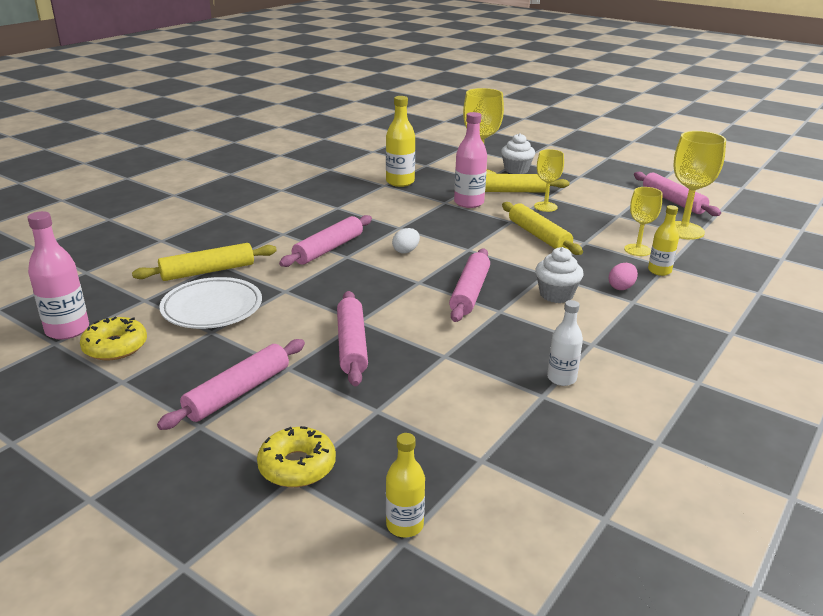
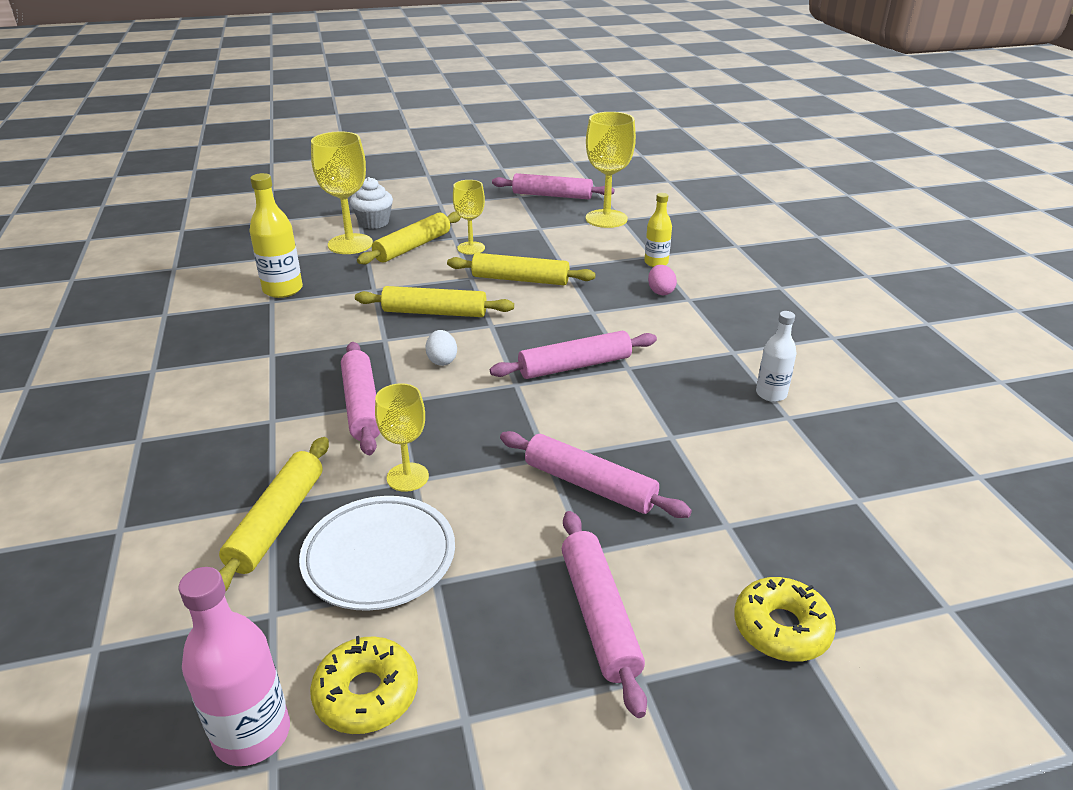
camera: 50 degrees left, 5 degrees up
yellow bottle [386,433,425,537] -> none
pink rolling pin [449,249,490,322] -> pink rolling pin turned 75 degrees counterclockwise [490,331,657,379]
pink bottle [454,112,487,208] -> none
white cupcake [535,247,583,303] -> none
yellow goblet [624,187,663,256] -> yellow goblet moved to [375,383,429,492]
none -> yellow rolling pin [355,286,514,317]

